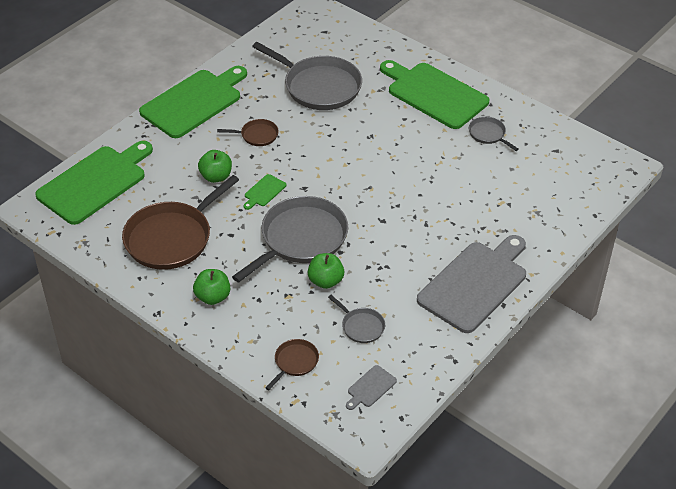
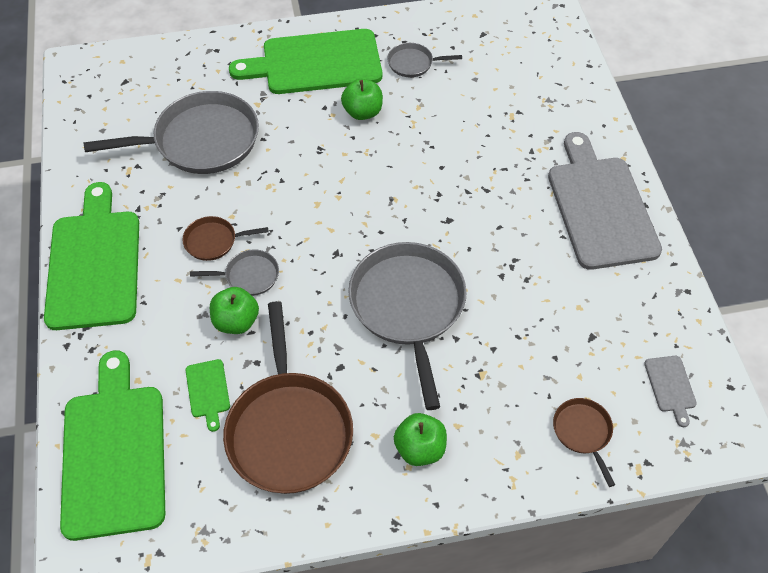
camera: 50 degrees left, 10 degrees up
brown pan [217,119,279,146] -> brown pan turned 135 degrees counterclockwise [182,216,268,261]
green cutting board [244,174,286,210] -> green cutting board moved to [186,359,230,432]
green apple [308,253,344,289] -> green apple moved to [341,79,383,120]
grey pan [328,295,385,343] -> grey pan moved to [190,250,279,296]

